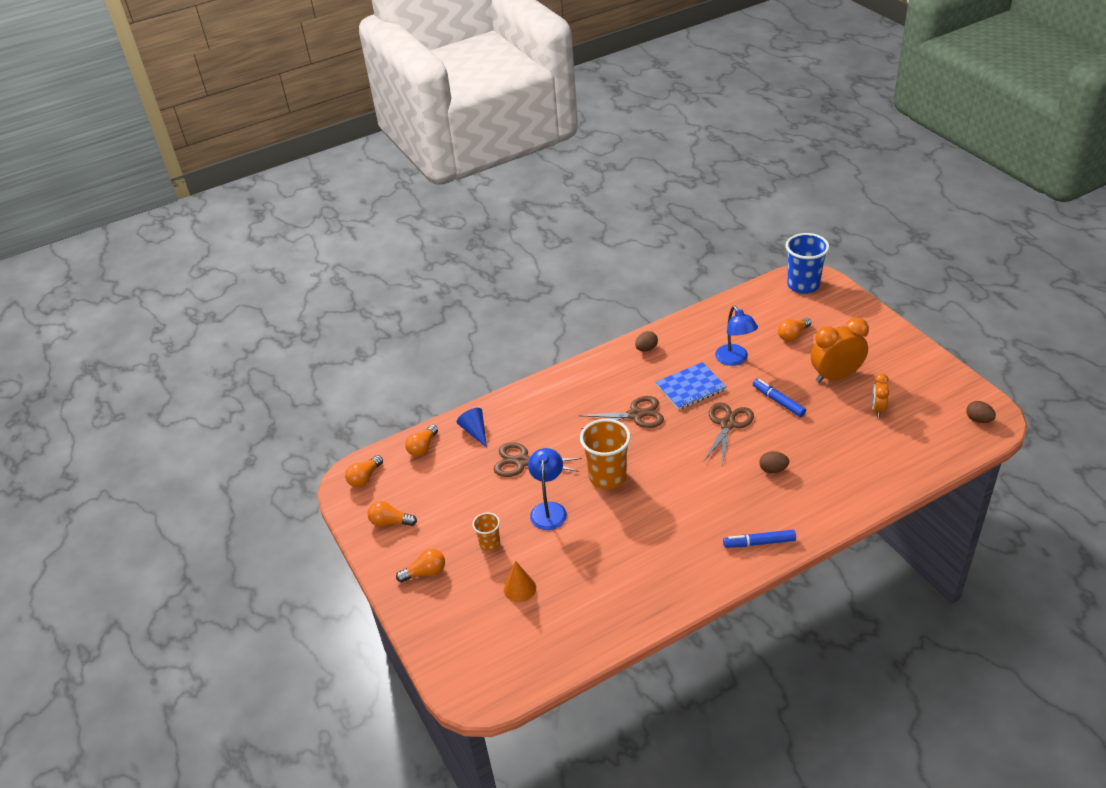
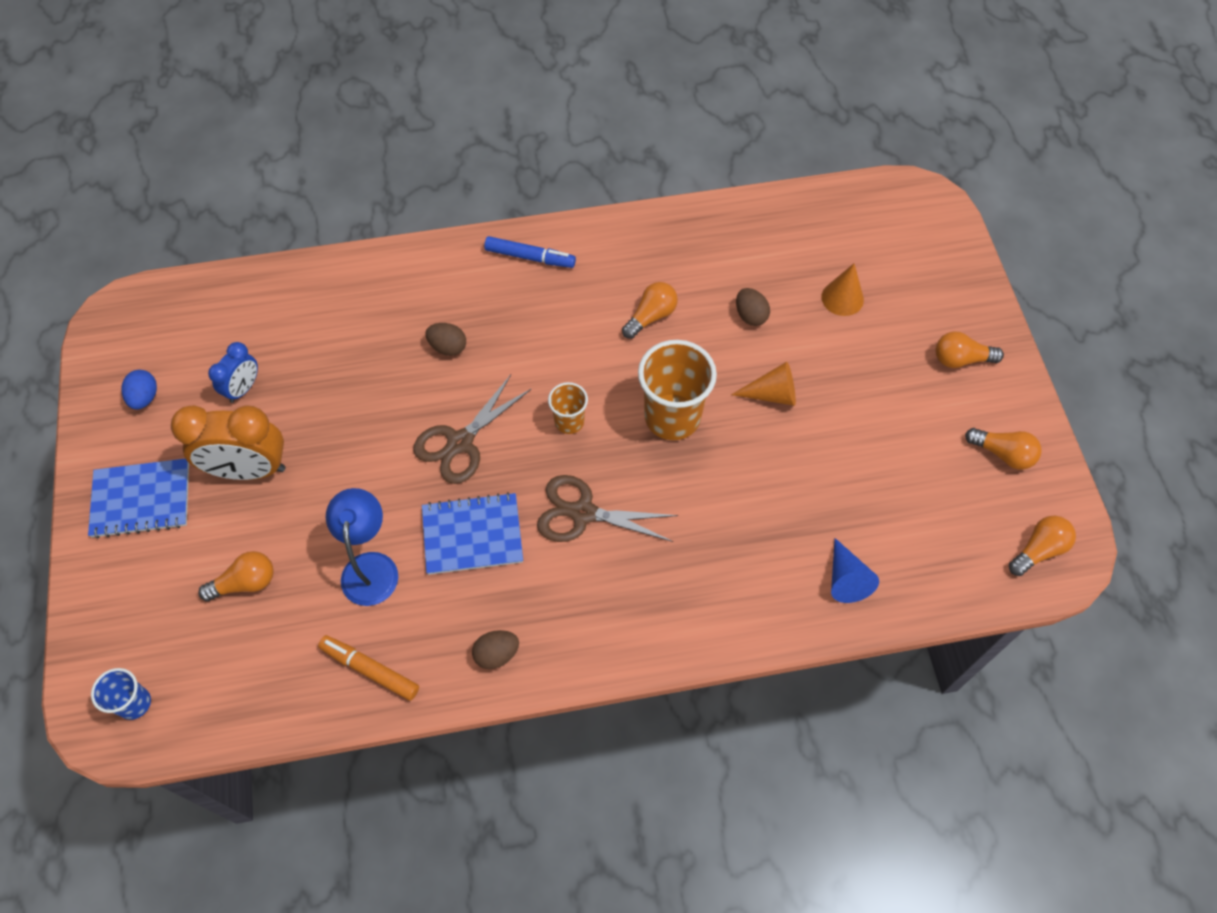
camera: 165 degrees left, 20 degrees up
orange light bulb [405,425,438,457] -> orange light bulb moved to [622,282,678,339]
orange cup [473,512,500,551] -> orange cup moved to [548,382,588,434]
brown scissors [494,442,582,477] -> none
blue lamp [528,448,567,530] -> orange cone [731,362,796,406]
blue marker [753,379,806,417] -> none
blue cup [786,233,829,294] -> blue cup [91,668,151,720], size x0.53
orange clock [872,373,889,418] -> blue clock [208,342,258,403]
brown egg [966,401,996,423] -> brown egg moved to [736,288,770,326]
none -> blue notebook [88,459,189,538]
none -> blue egg [121,370,157,410]
none -> orange marker [318,635,419,701]

